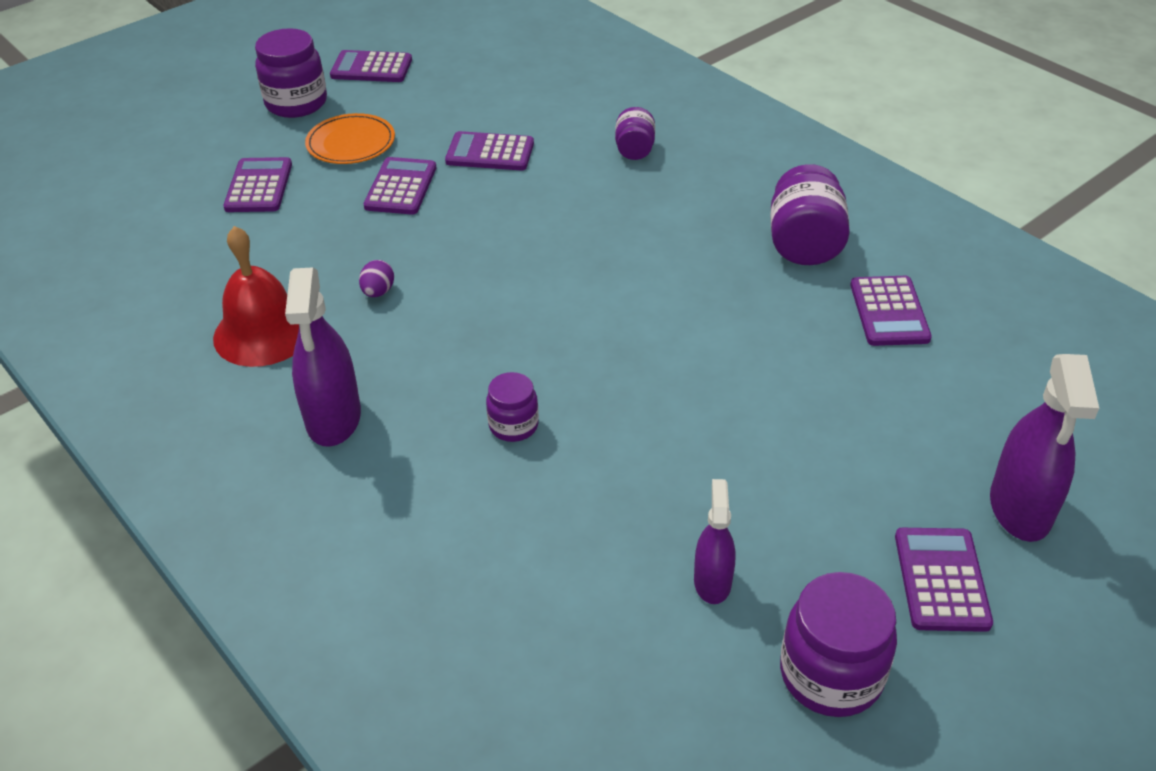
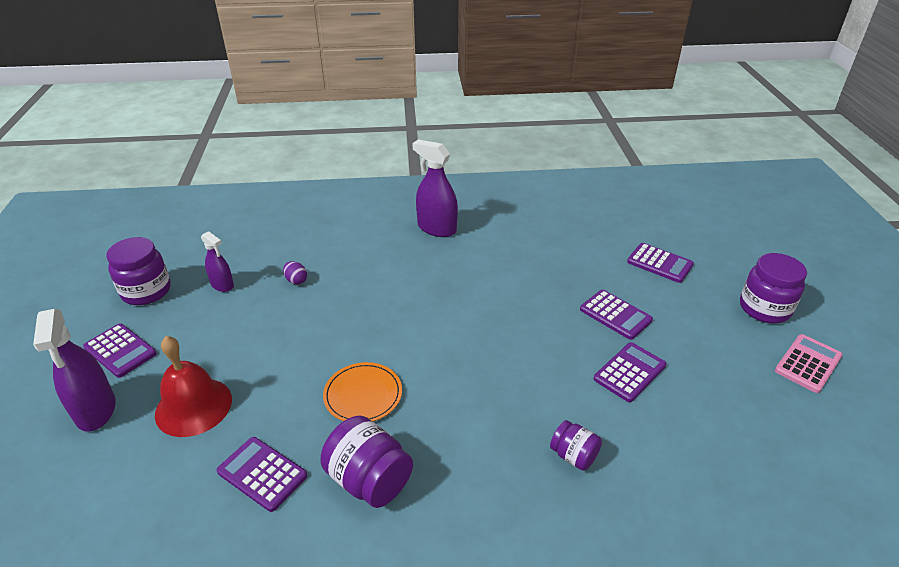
camera: 125 degrees right, 5 degrees down
red bell [213,226,299,367] -> red bell moved to [155,336,232,437]
orange plate [305,113,395,164] -> orange plate moved to [323,362,402,422]
purple calculator [330,50,412,82] -> pink calculator [775,334,843,393]
purple egg [359,260,394,297] -> purple egg moved to [283,261,307,285]
purple jar [486,372,539,442] -> none
purple spray bottle [990,354,1099,542] -> purple spray bottle turned 150 degrees counterclockwise [33,309,116,432]

